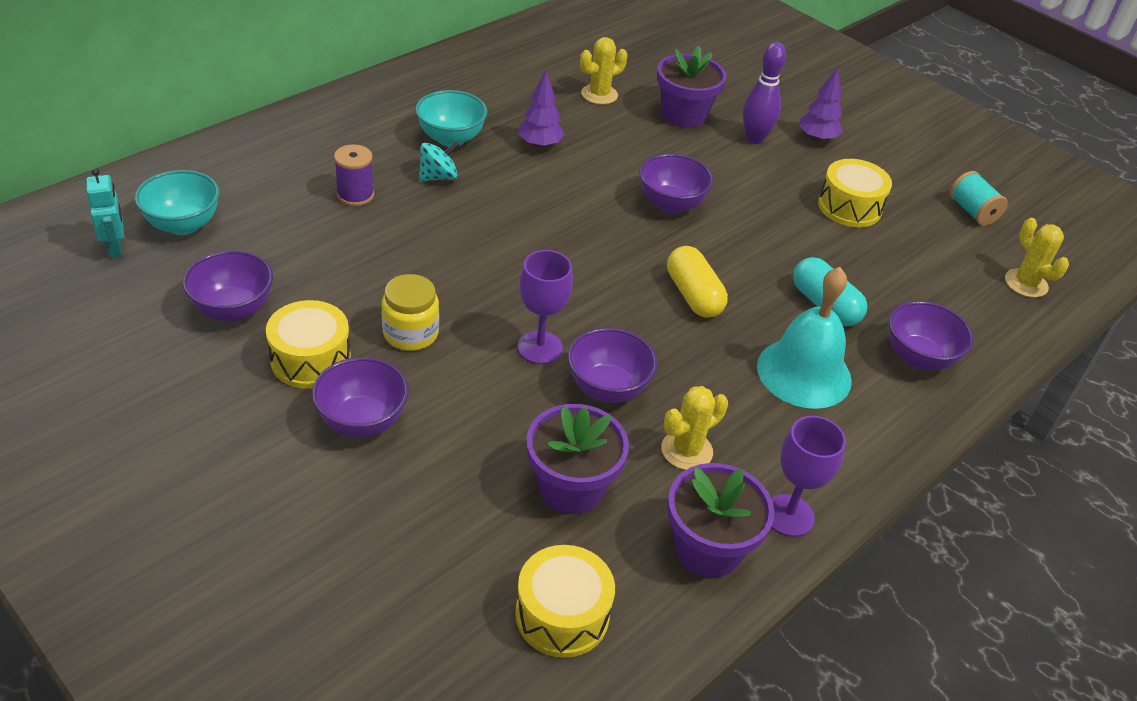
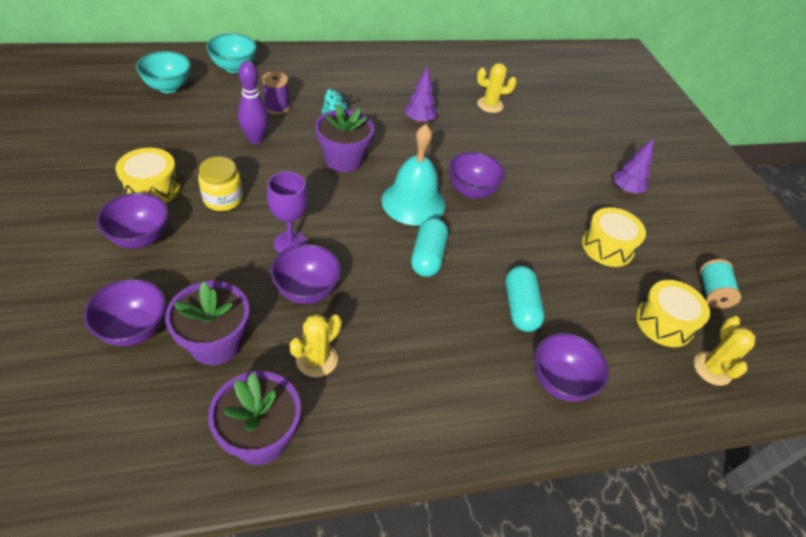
camera: 30 degrees right, 5 degrees up
turquoise robot [86,168,124,259] -> none
purple bowl [183,250,273,322] -> purple bowl moved to [83,279,166,346]
turquoise bowl [416,90,487,147] -> turquoise bowl moved to [206,33,257,73]
yellow drum [515,545,615,658] -> yellow drum moved to [636,280,710,347]
purple flower pot [657,46,727,128] -> purple flower pot moved to [315,104,374,172]
yellow cactus [661,386,728,470] -> yellow cactus turned 45 degrees counterclockwise [289,314,342,378]
yellow capsule [667,246,728,318] -> turquoise capsule [411,218,448,277]
purple bowling pin [743,42,786,144] -> purple bowling pin moved to [238,61,269,144]
turquoise bell [757,267,852,409] -> turquoise bell moved to [382,124,445,226]
purple goblet [771,416,846,537] -> none

